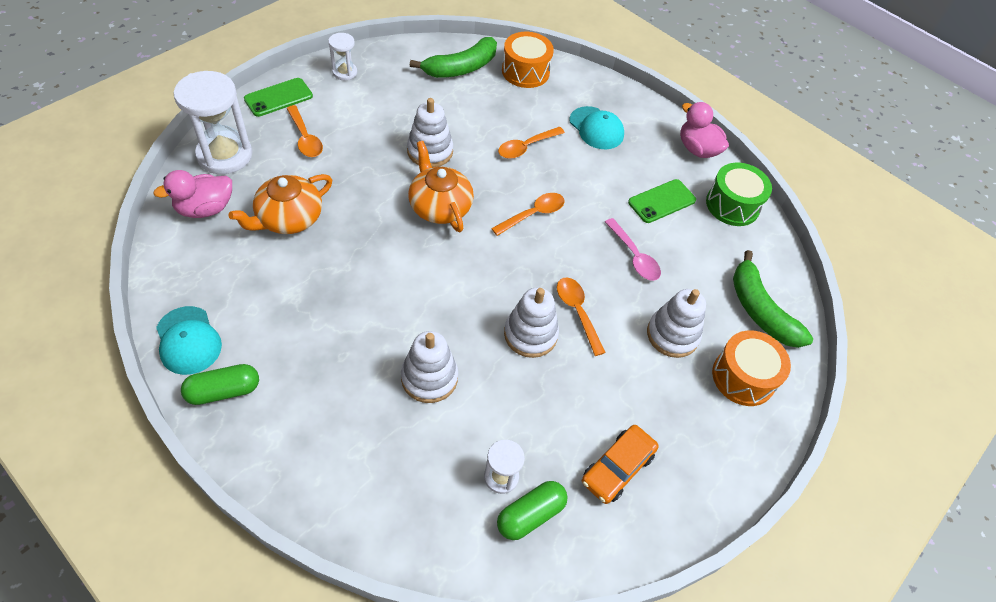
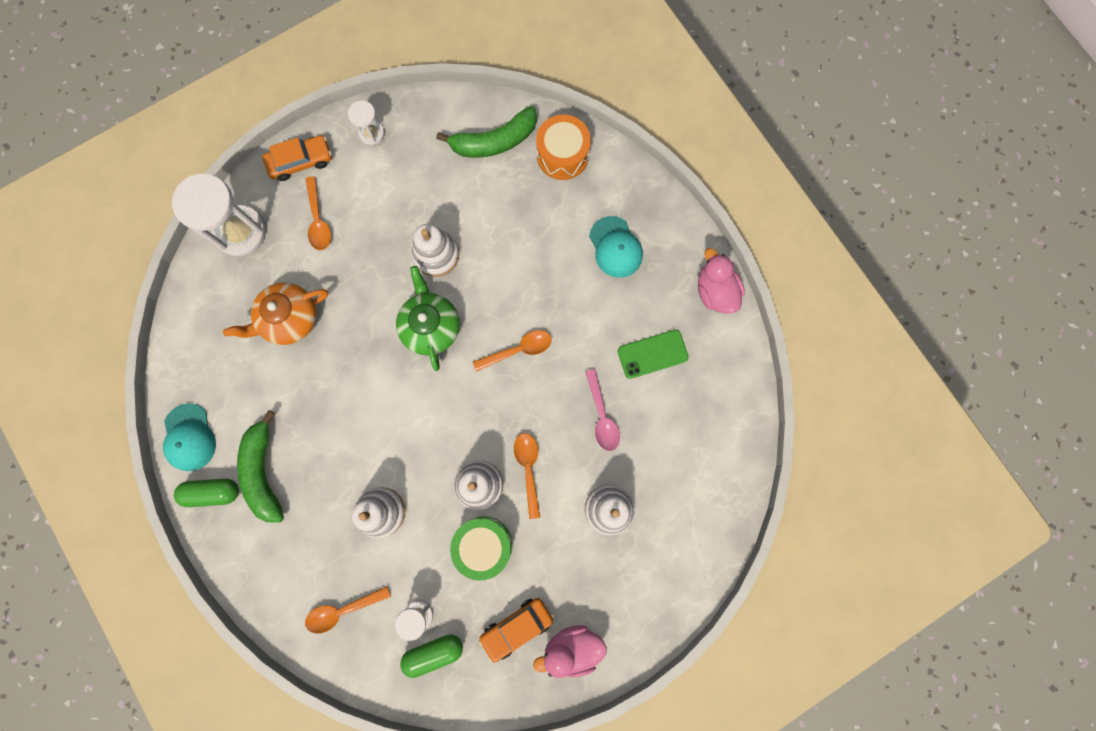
camera: 20 degrees right, 25 degrees up
pink duck [153,170,232,218] -> pink duck moved to [533,625,607,678]
green phone [244,78,313,117] -> orange car [262,135,332,181]
orange teapot [408,141,474,232] -> green teapot [396,266,460,371]
orange spoon [498,127,565,159] -> orange spoon moved to [305,586,391,633]
green drum [706,163,772,226] -> green drum moved to [450,516,512,581]
orange drum [712,330,791,406] -> none
green banana [733,250,813,348] -> green banana moved to [237,410,284,523]

